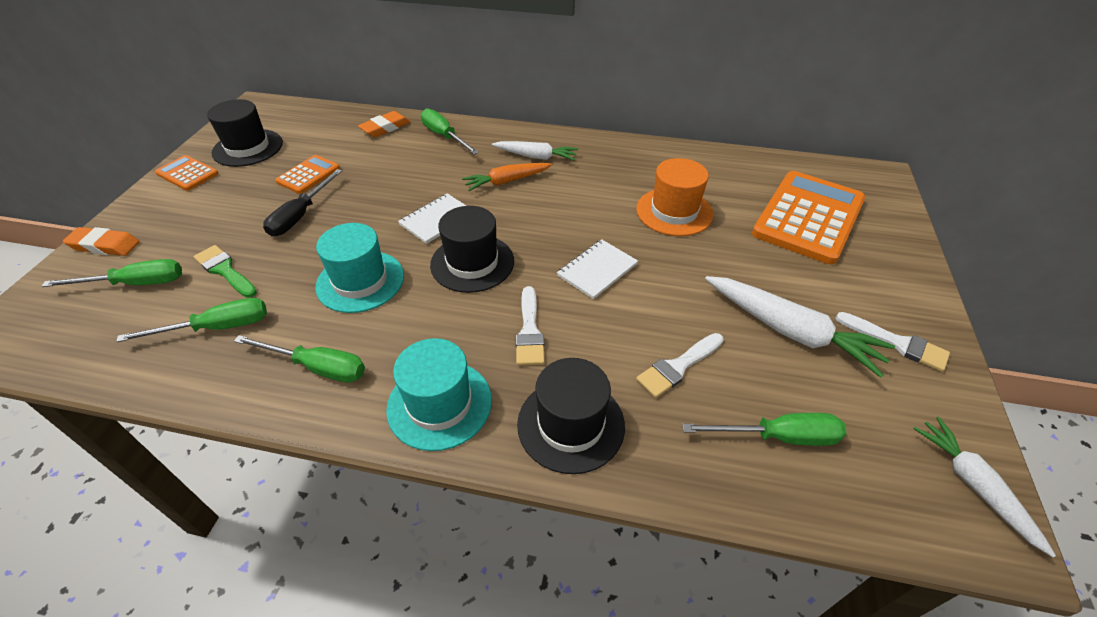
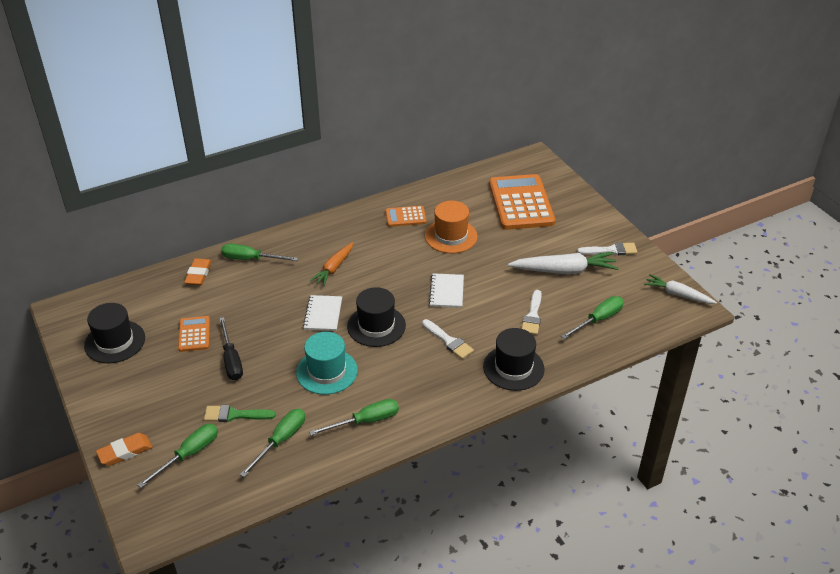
camera: 40 degrees left, 5 degrees down
orange calculator [155,155,218,191] -> orange calculator moved to [385,206,427,227]
turquoise hat [386,338,492,451] -> none
white carrot [492,141,578,161] -> none

